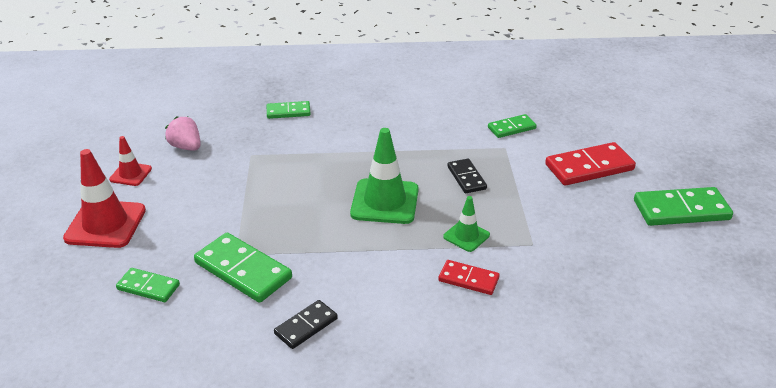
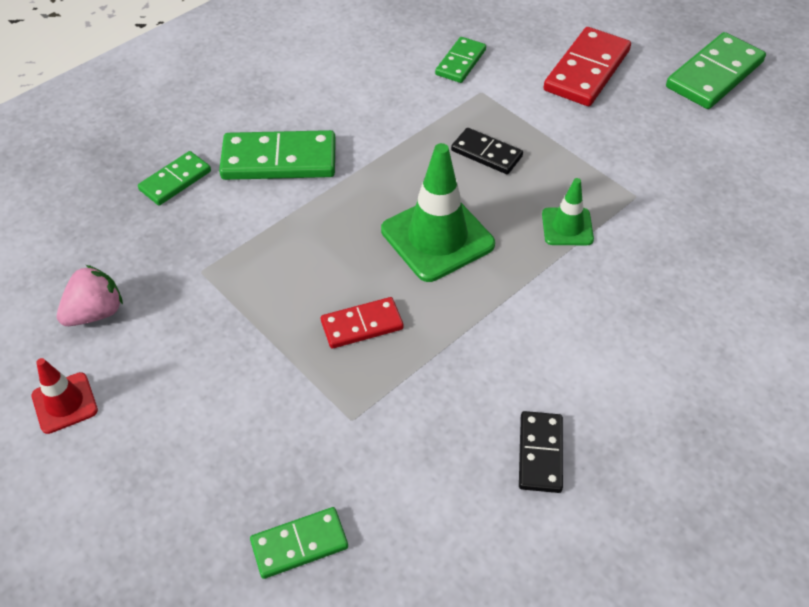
camera: 40 degrees left, 15 degrees up
red traffic cone [63,149,146,248] -> none
pink strawberry [165,116,201,151] -> pink strawberry turned 135 degrees clockwise [57,265,123,326]
green domino [194,233,292,303] -> green domino moved to [219,130,336,180]
red domino [438,260,500,295] -> red domino moved to [321,297,403,349]

